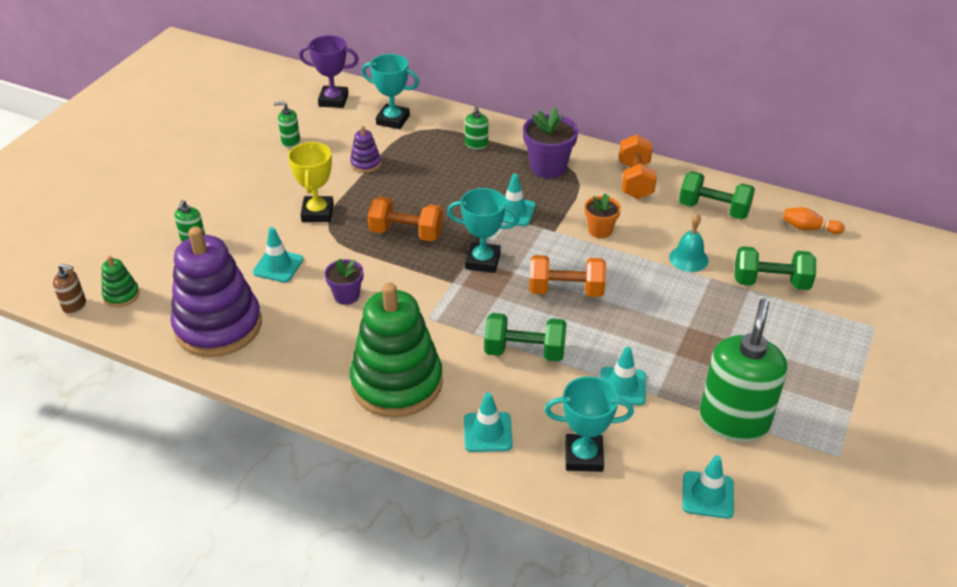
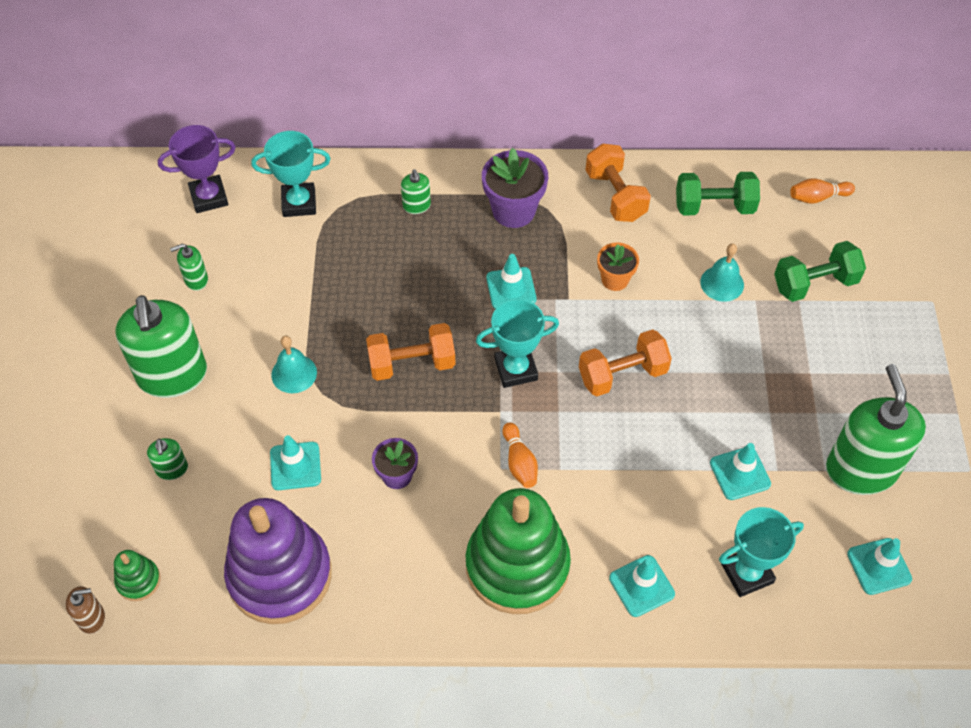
camera: 25 degrees left, 15 degrees up
yellow trophy [288,142,334,222] -> turquoise bell [271,336,317,393]
purple stacking toy [350,126,381,173] -> none
green dumbbell [484,313,567,361] -> none
none -> green soap dispenser [115,295,207,398]
none -> orange bowling pin [502,422,538,488]

